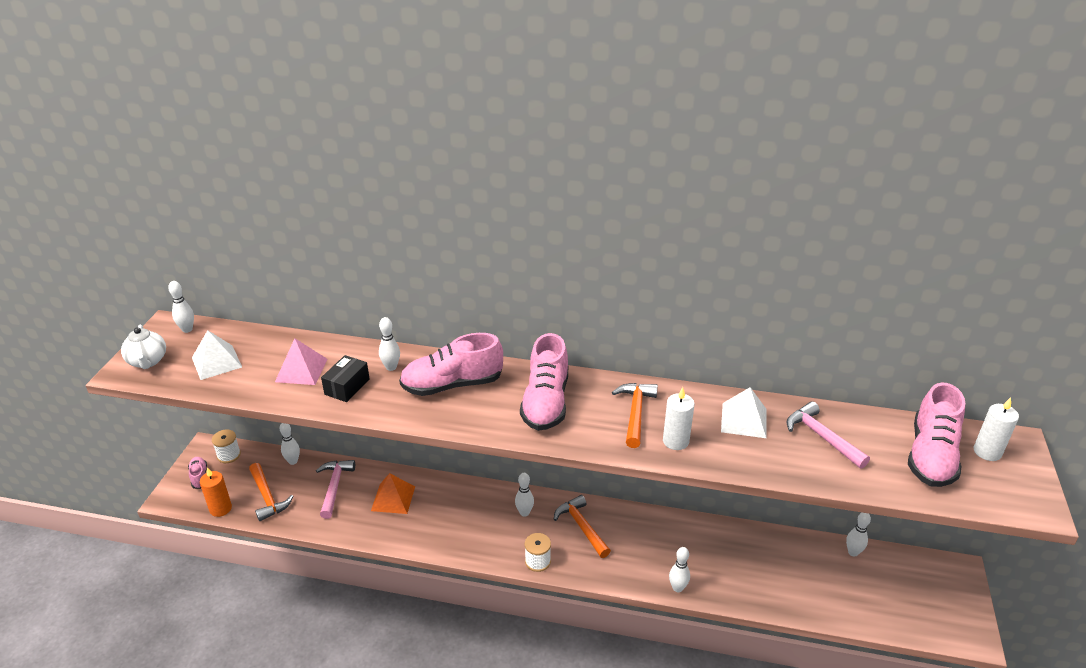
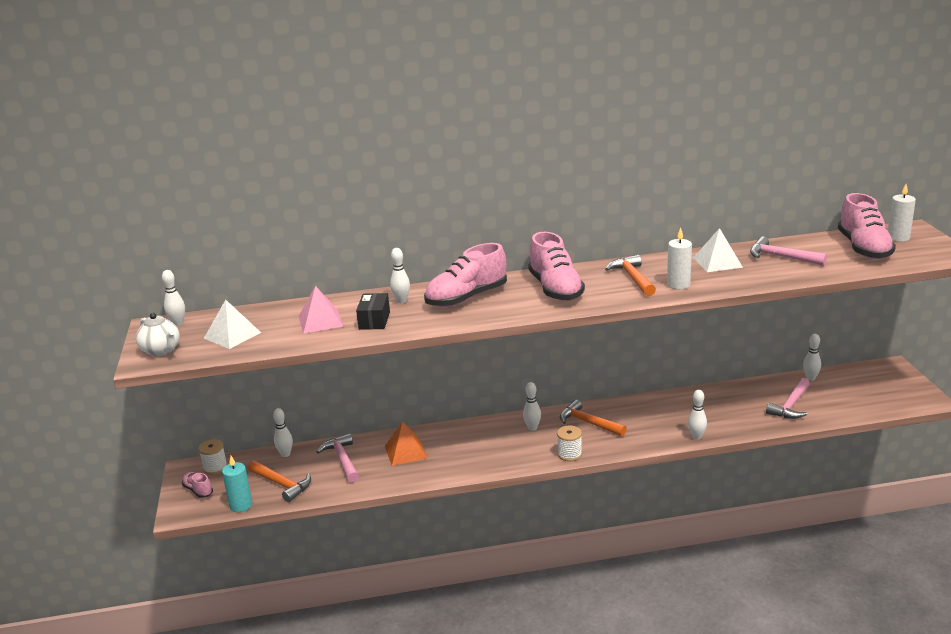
camera: 20 degrees left, 10 degrees down
orange candle [200,467,232,517] -> turquoise candle [222,456,252,512]
none -> pink hammer [766,378,810,419]

